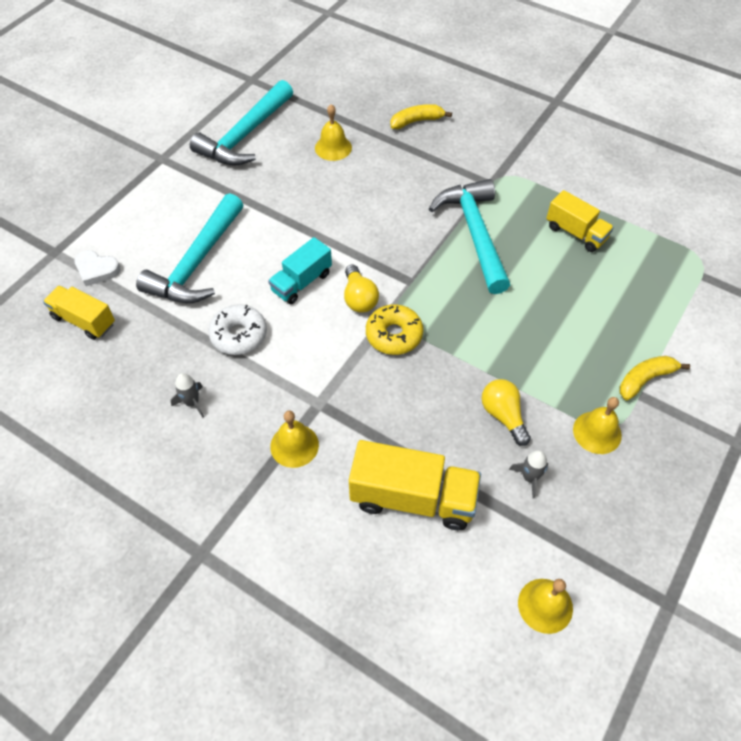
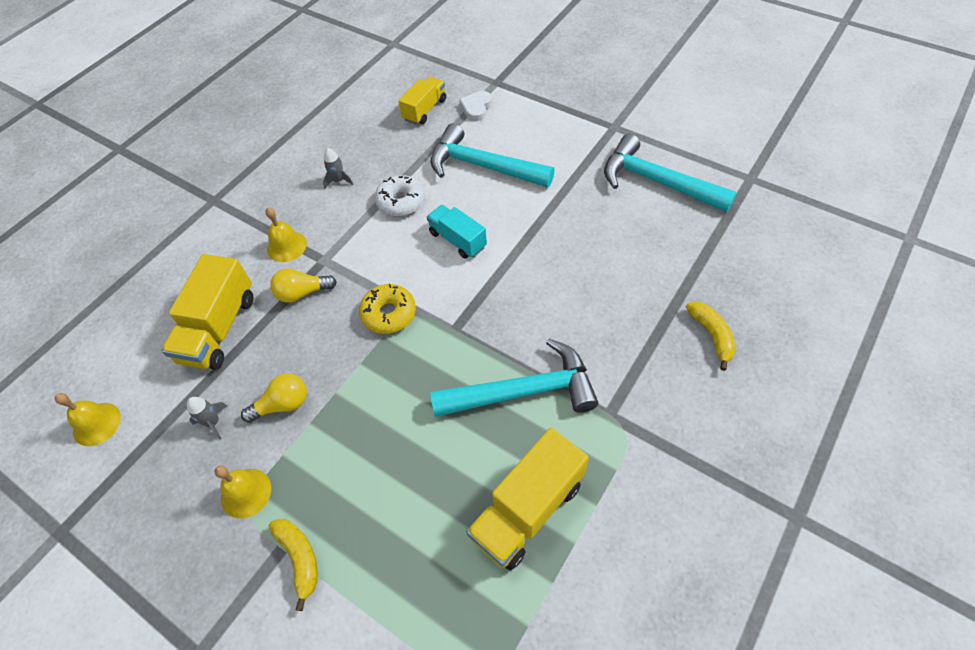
camera: 95 degrees right, 0 degrees up
yellow bell [315,104,352,161] -> none
yellow light bulb [344,265,379,313] -> yellow light bulb moved to [270,268,337,303]
yellow truck [546,190,614,252] -> yellow truck [466,428,589,570], size x1.58

